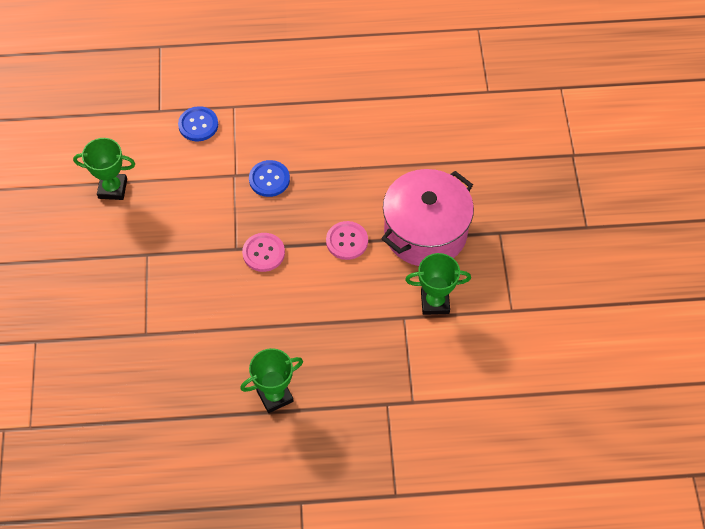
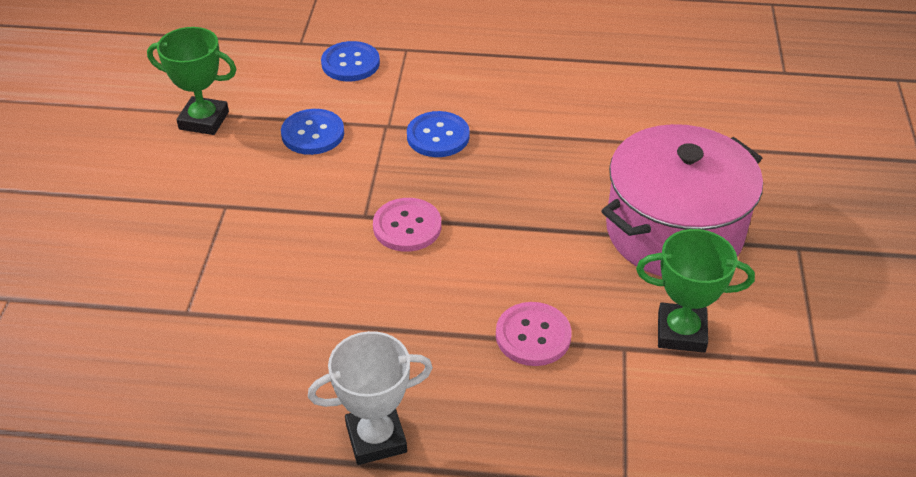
camera: 10 degrees right, 15 degrees down
green trophy [240,348,303,413] -> white trophy [308,331,433,465]
pink button [326,221,368,260] -> pink button moved to [496,302,572,366]
none -> blue button [281,109,344,155]

